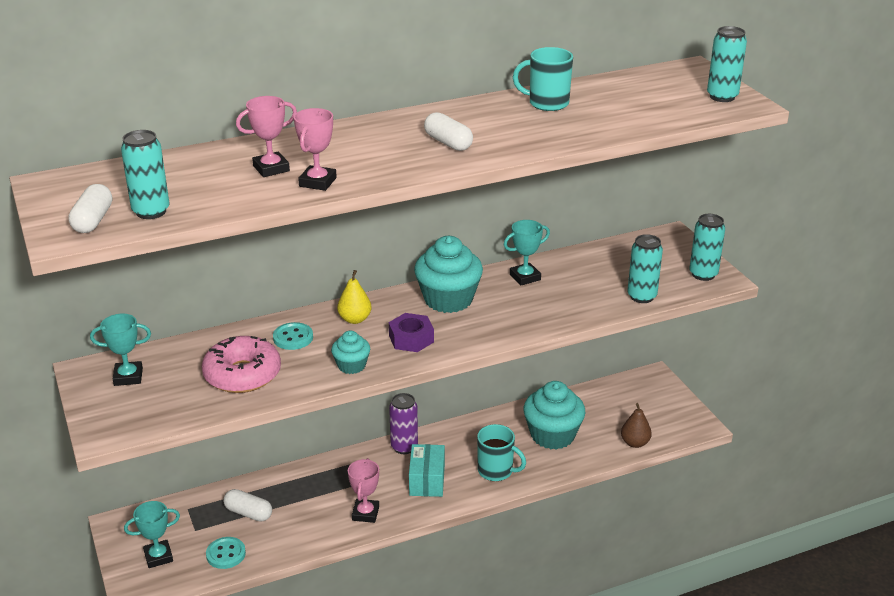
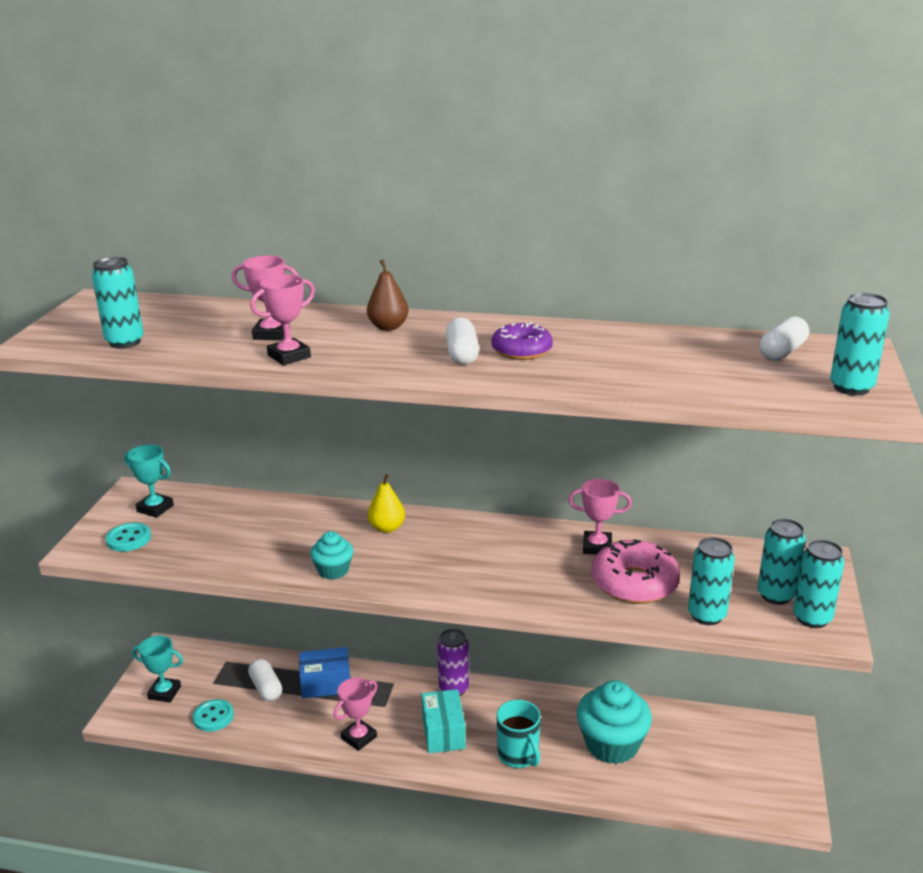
camera: 35 degrees right, 5 degrees down
white capsule [68,184,112,233] -> white capsule moved to [759,316,809,361]
pink donut [202,336,281,393] -> pink donut moved to [592,539,680,604]
turquoise button [273,322,313,350] -> turquoise button moved to [106,523,151,552]
purple nut [389,313,434,352] -> none
turquoise box [409,444,445,497] -> turquoise box turned 45 degrees counterclockwise [422,689,466,753]
turquoise cupcake [414,236,483,313] -> none
turquoise trophy [504,220,550,285] -> pink trophy [568,479,632,555]
turquoise mug [513,47,573,111] -> none
brown pear [621,403,652,448] -> brown pear moved to [367,259,409,331]
none -> blue box [299,647,350,698]
none -> purple donut [492,322,553,360]
none -> turquoise can [758,519,806,605]

